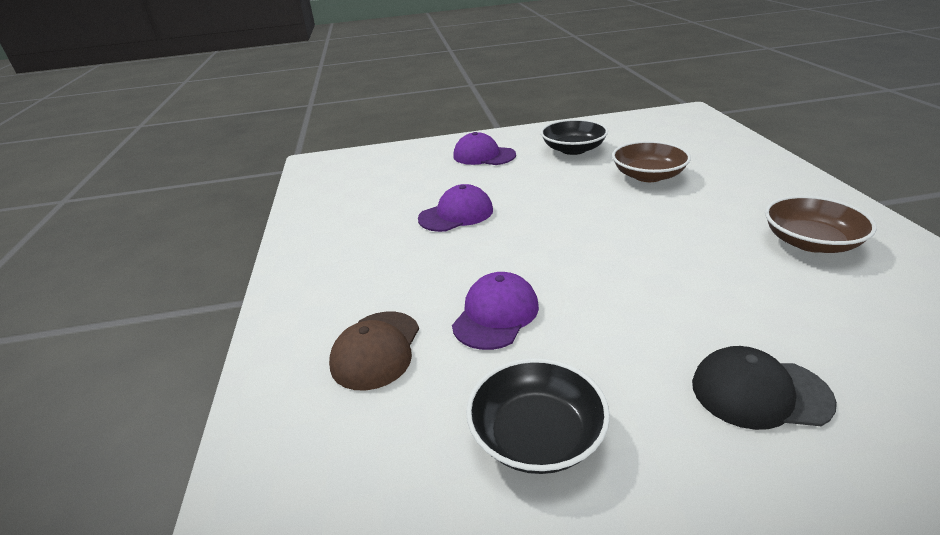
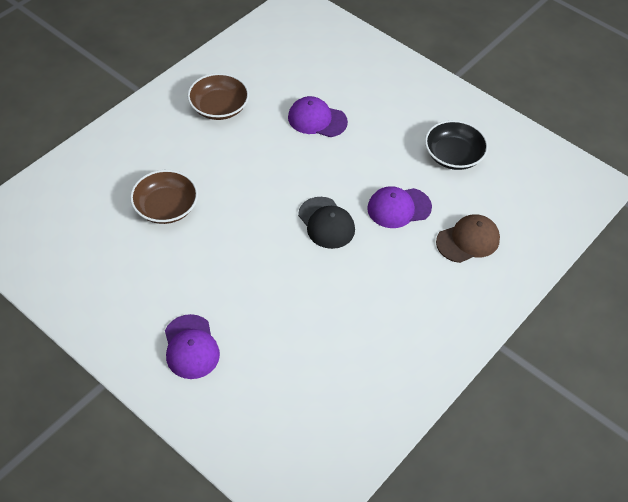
camera: 135 degrees left, 20 degrees up
purple cap [418,184,493,232] -> purple cap moved to [288,96,348,137]
black bowl [541,119,608,155] -> none
black cap [692,346,837,430] -> black cap moved to [298,197,355,249]

